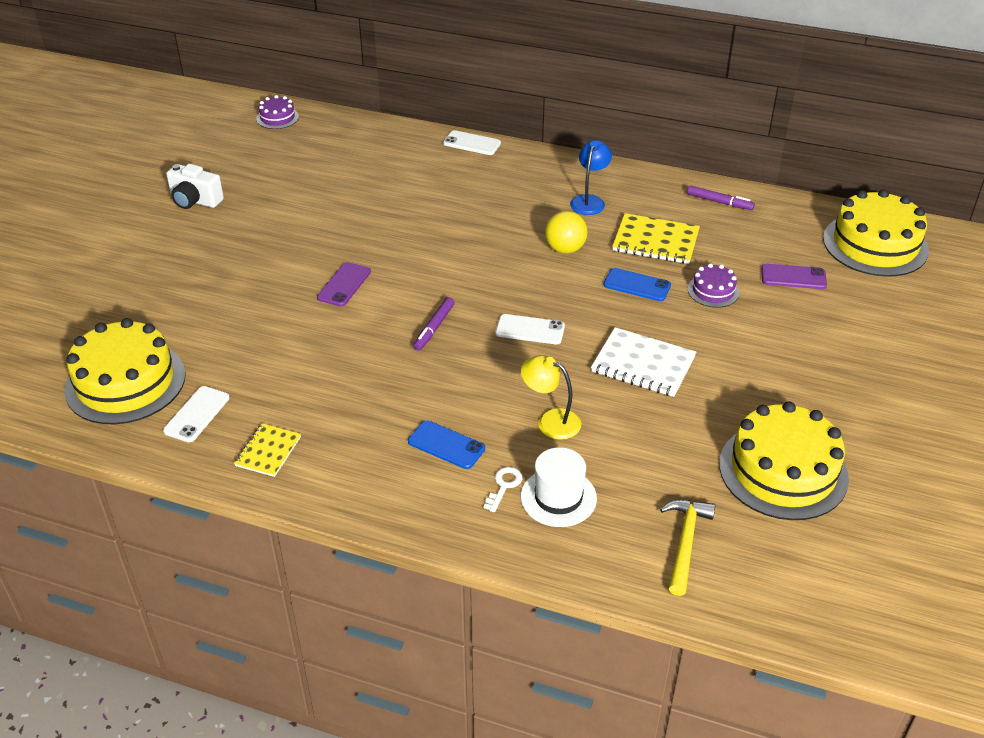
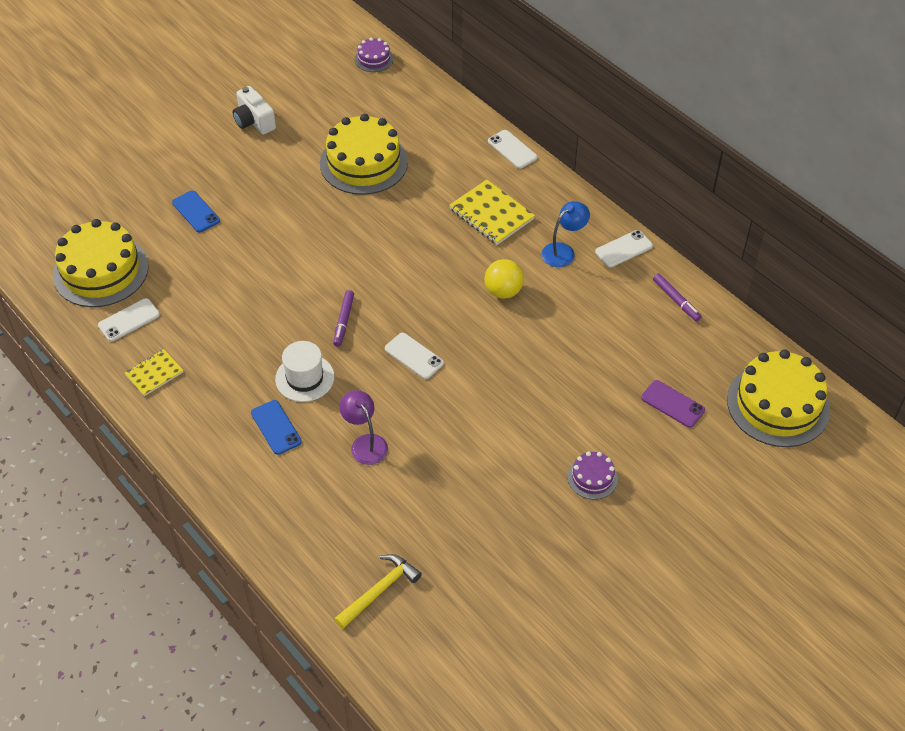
camera: 30 degrees right, 10 degrees up
purple phone [317,262,371,307] -> none
purple marker [414,297,455,350] -> purple marker turned 45 degrees counterclockwise [333,290,354,347]
white key [483,467,522,512] -> none
yellow lamp [521,355,581,440] -> purple lamp [339,390,388,465]
white hat [521,447,597,527] -> white hat moved to [275,341,334,402]
white notebook [591,327,696,397] -> none
blue phone [603,268,671,301] -> blue phone moved to [172,190,220,232]
yellow notebook [612,213,700,264] -> yellow notebook moved to [449,180,535,245]
purple cake [688,263,739,308] -> purple cake moved to [568,451,618,500]
yellow cake [719,401,849,520] -> yellow cake moved to [320,114,408,195]
none -> white phone [595,230,653,267]

